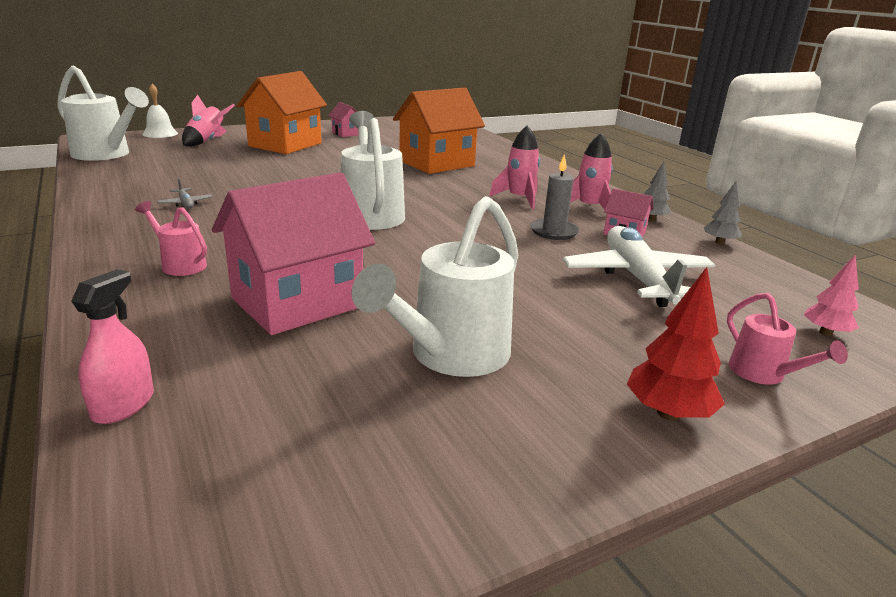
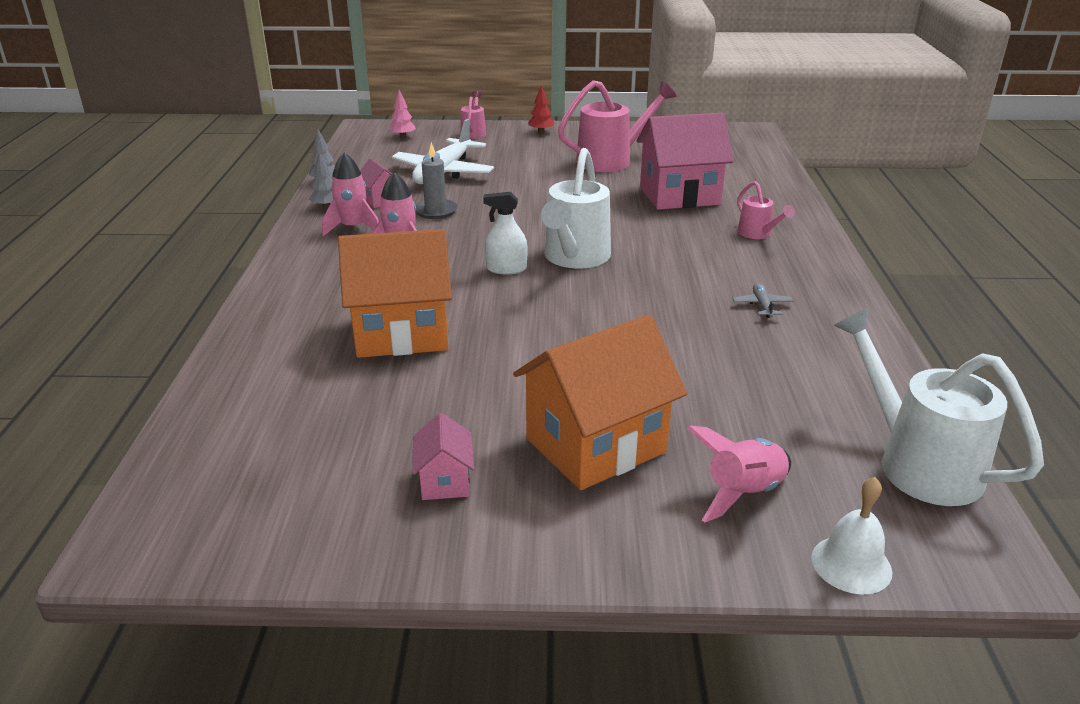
camera: 150 degrees left, 5 degrees up
pink spray bottle [71,269,154,424] -> none
white watering can [351,196,518,377] -> pink watering can [558,80,676,172]
red tree [627,267,725,421] -> red tree [528,85,555,133], size x0.67
none -> white spray bottle [483,192,528,275]

